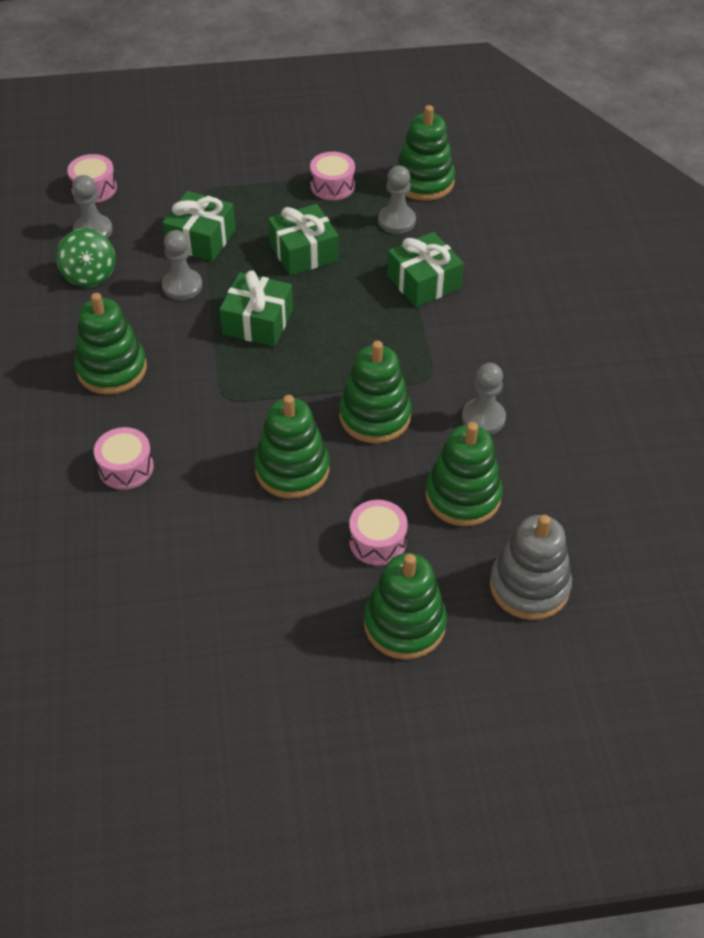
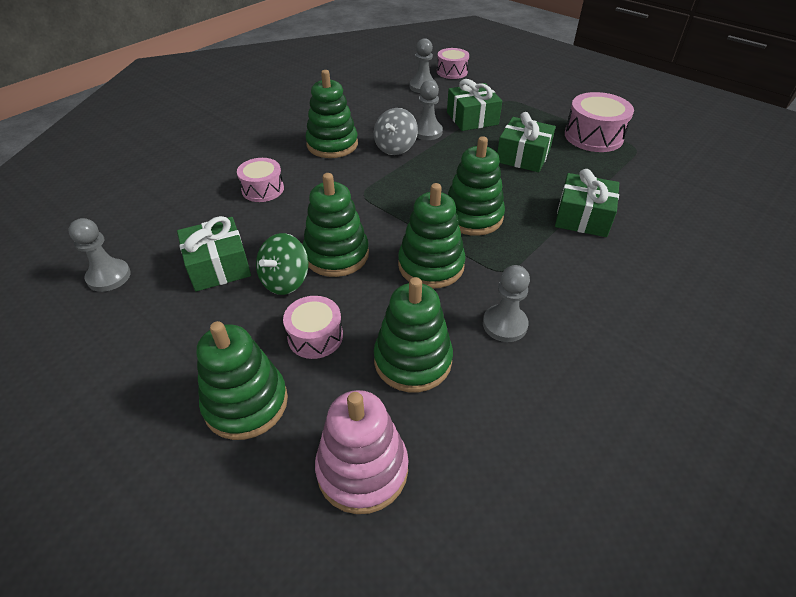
camera: 50 degrees right, 5 degrees down
green spinning top [56,228,115,287] -> green spinning top moved to [256,233,309,295]
green gift [219,270,293,347] -> green gift moved to [177,216,251,292]
pink drum [310,152,355,200] -> pink drum [565,92,634,152], size x1.56
grey pawn [378,166,416,234] -> grey pawn moved to [69,218,131,292]
green stacking toy [396,105,455,201] -> green stacking toy moved to [448,136,505,236]
grey stacking toy [490,515,572,620] -> pink stacking toy [315,390,408,514]
none -> grey spinning top [374,108,418,155]

